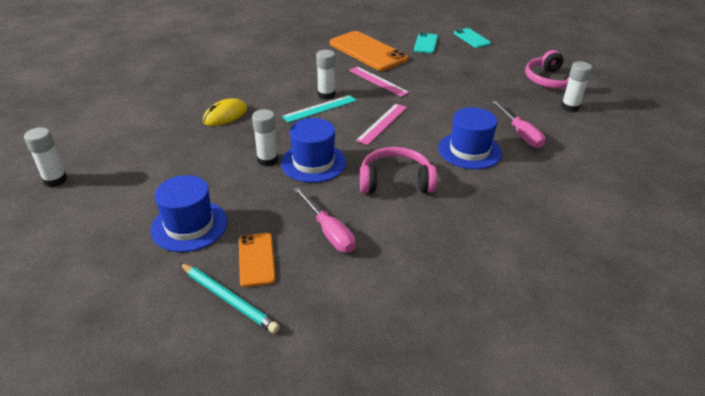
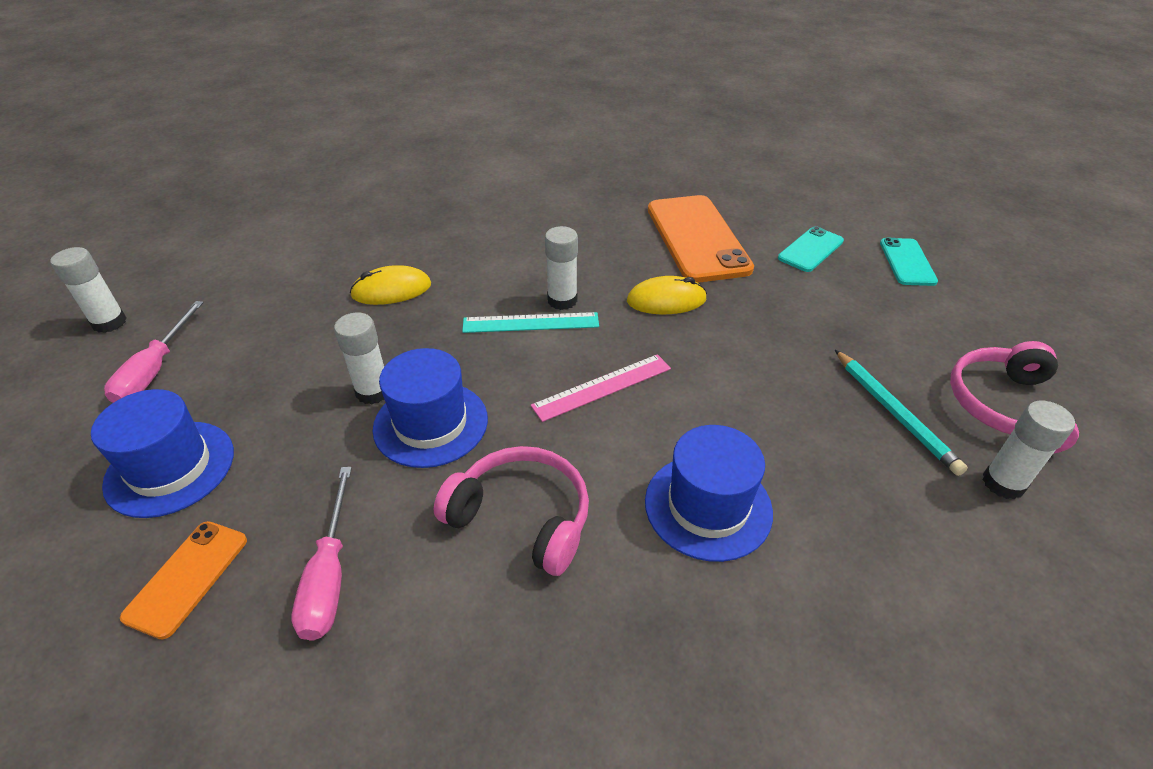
camera: 30 degrees right, 5 degrees up
turquoise pencil [180,263,280,333] -> turquoise pencil moved to [835,350,968,476]
pink ruler [349,67,410,97] -> yellow mouse [627,276,707,314]
pink screwdriver [491,100,545,148] -> pink screwdriver moved to [104,301,204,403]

